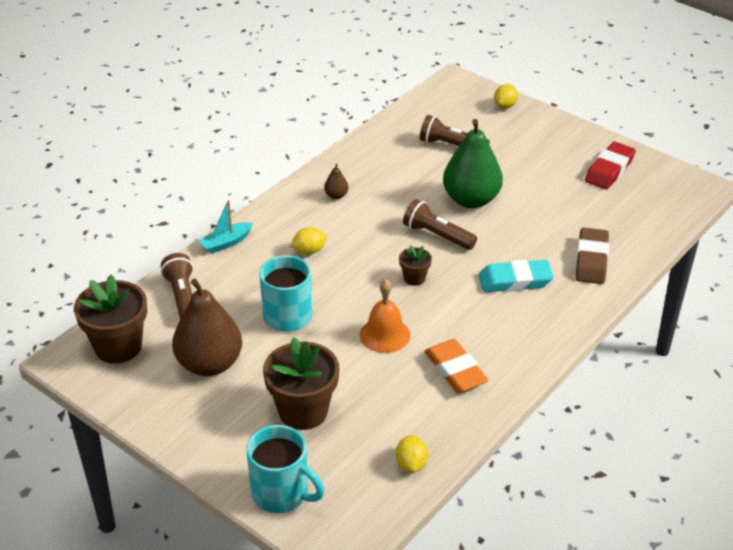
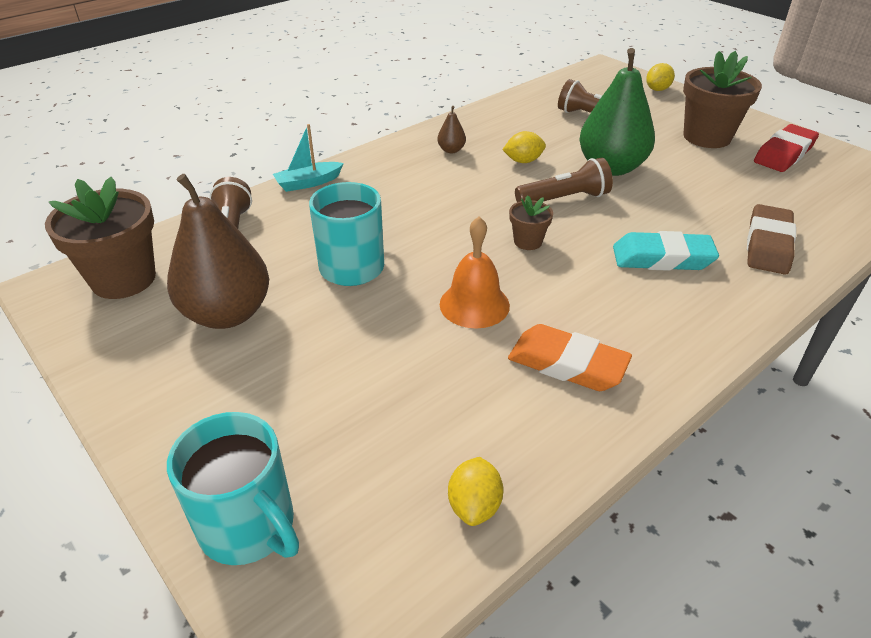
camera: 10 degrees right, 0 degrees up
brown flower pot [263,337,339,430] -> brown flower pot moved to [683,51,762,148]
yellow lemon [290,227,327,255] -> yellow lemon moved to [502,131,546,163]
brown flashlight [403,199,477,250] -> brown flashlight turned 120 degrees clockwise [515,158,613,202]
orange eraser [424,339,489,393] -> orange eraser turned 45 degrees counterclockwise [508,324,632,391]

